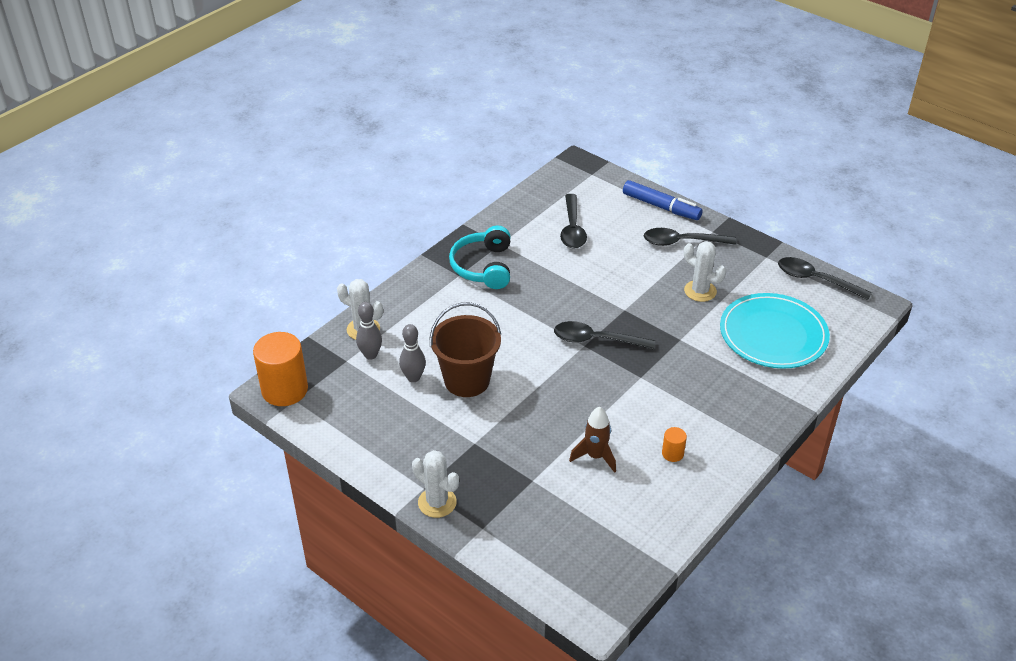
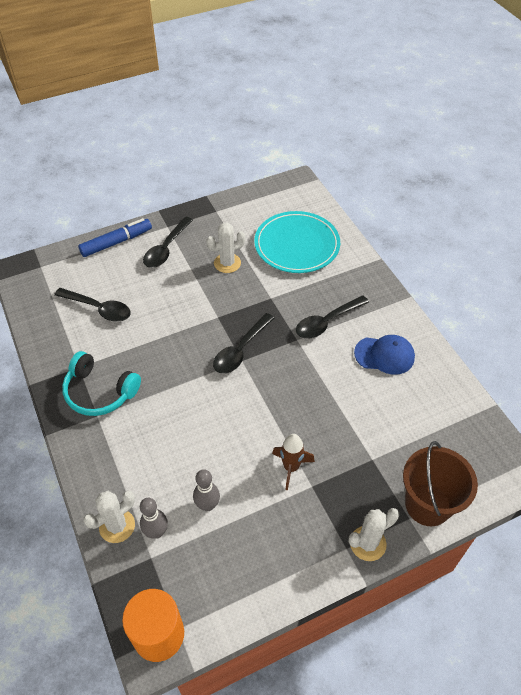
camera: 65 degrees left, 10 degrees up
brown bucket [430,302,501,397] -> brown bucket moved to [403,441,478,526]
brown rocket [569,407,616,473] -> brown rocket moved to [272,434,315,490]
orange cylinder [662,427,687,462] -> blue cap [354,335,415,375]
black spoon [778,257,872,300] -> black spoon moved to [296,295,369,338]

